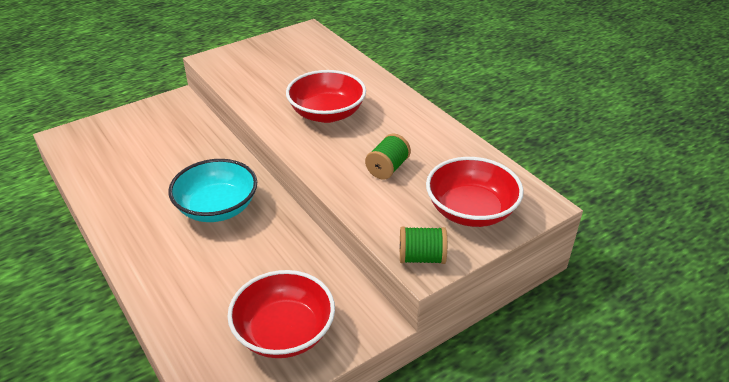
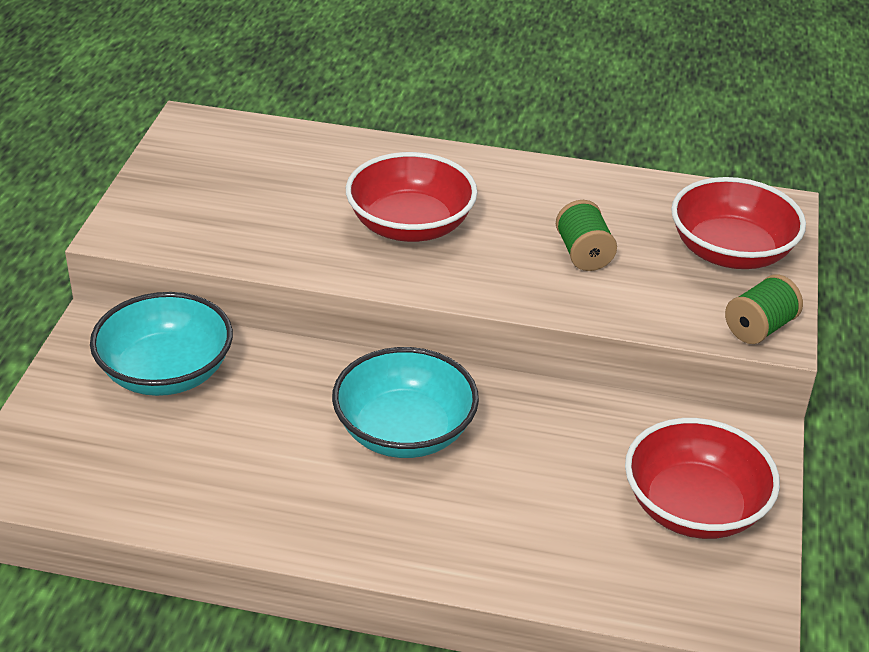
camera: 45 degrees left, 0 degrees up
none -> turquoise bowl [90,292,233,396]

